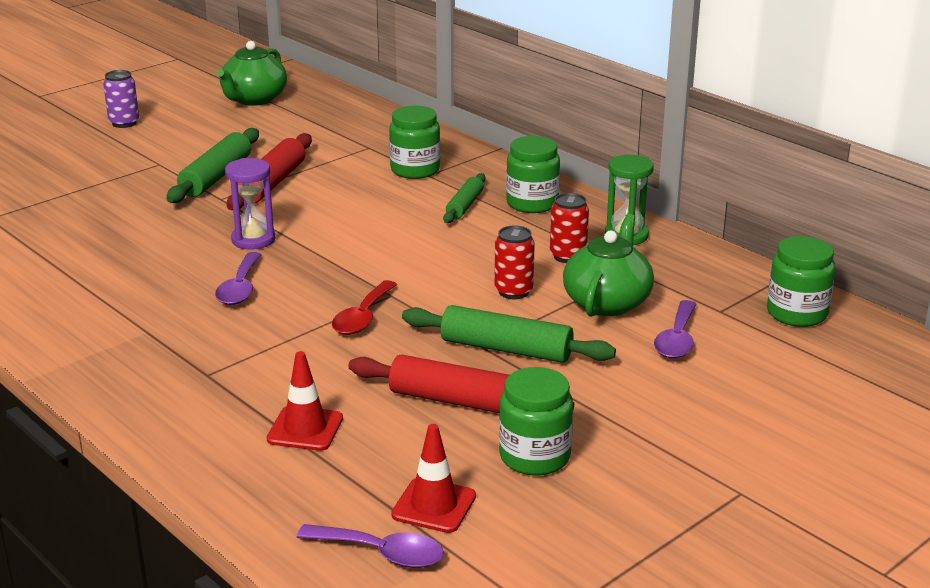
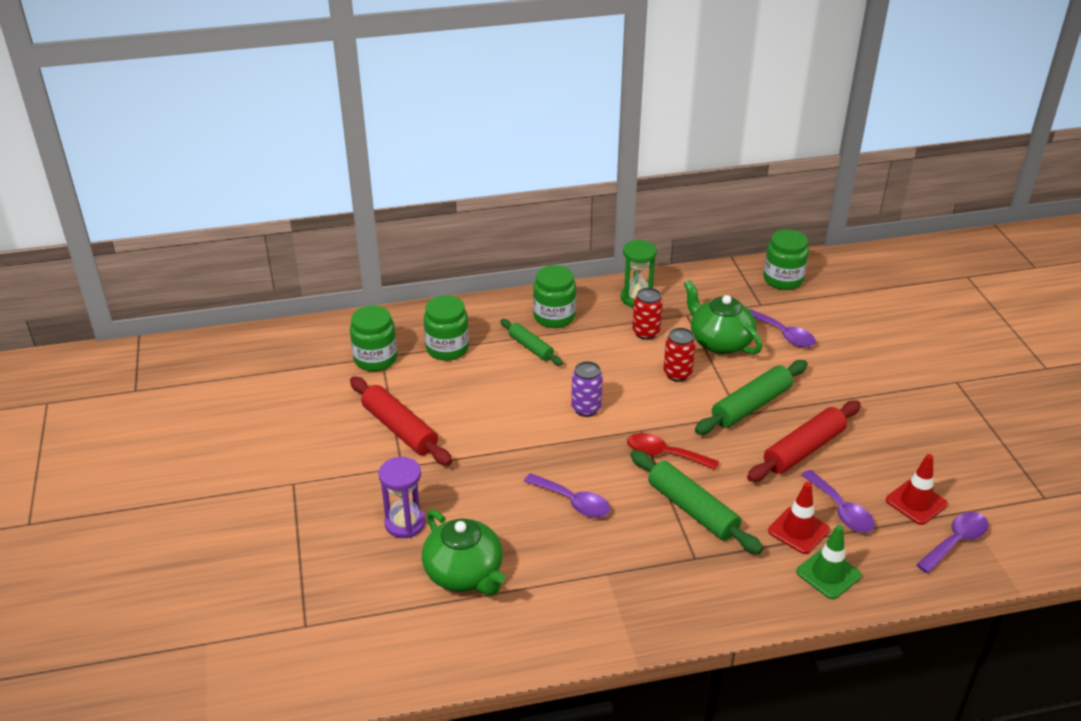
camera: 60 degrees left, 10 degrees up
purple can [103,70,139,128] -> purple can moved to [571,361,603,417]
green rolling pin [167,128,259,203] -> green rolling pin moved to [630,450,763,554]
green teapot [217,41,287,106] -> green teapot moved to [422,509,505,595]
purple hourglass [225,158,276,250] -> purple hourglass moved to [379,457,425,538]
red spoon [332,280,397,335] -> red spoon turned 150 degrees clockwise [627,433,719,470]
green jar [499,367,573,475] -> green jar moved to [350,306,397,371]
none -> green traffic cone [796,525,861,599]
none -> purple spoon [802,470,875,533]

